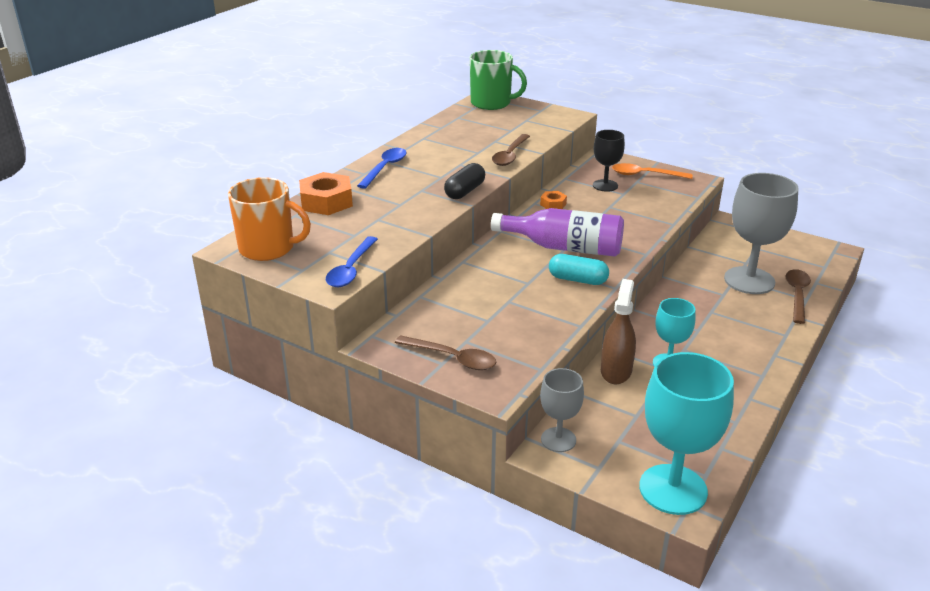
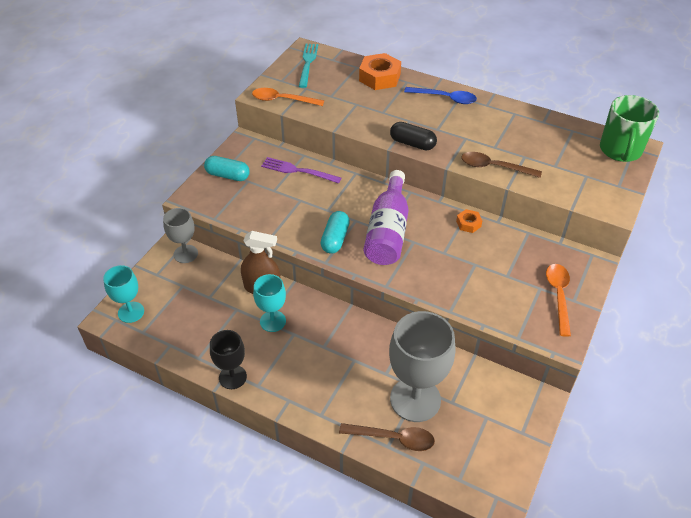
camera: 85 degrees right, 15 degrees up
orange mug [228,177,311,261] -> turquoise fork [299,44,318,88]
blue spoon [326,236,378,287] -> orange spoon [252,88,324,106]
brown spoon [395,335,496,370] -> turquoise capsule [204,156,250,181]
black goblet [593,130,625,192] -> black goblet moved to [210,330,247,389]
turquoise goblet [639,352,734,515] -> turquoise goblet [103,265,144,323], size x0.56
none -> purple fork [261,157,341,184]

